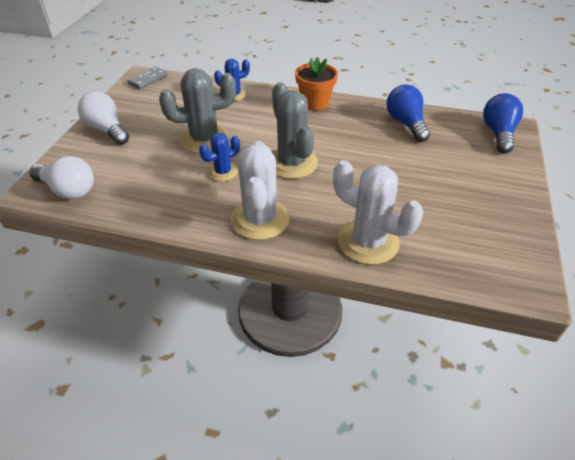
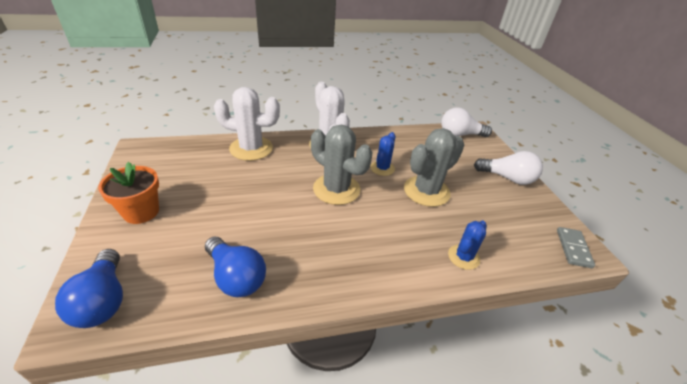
camera: 150 degrees right, 5 degrees down
orange flower pot [295,57,338,111] -> orange flower pot moved to [98,162,159,224]

